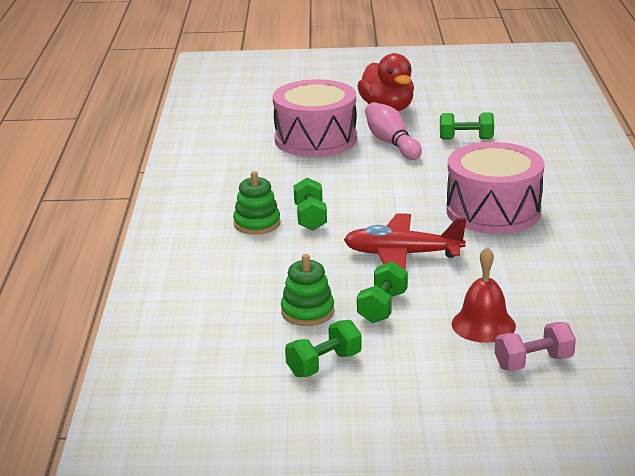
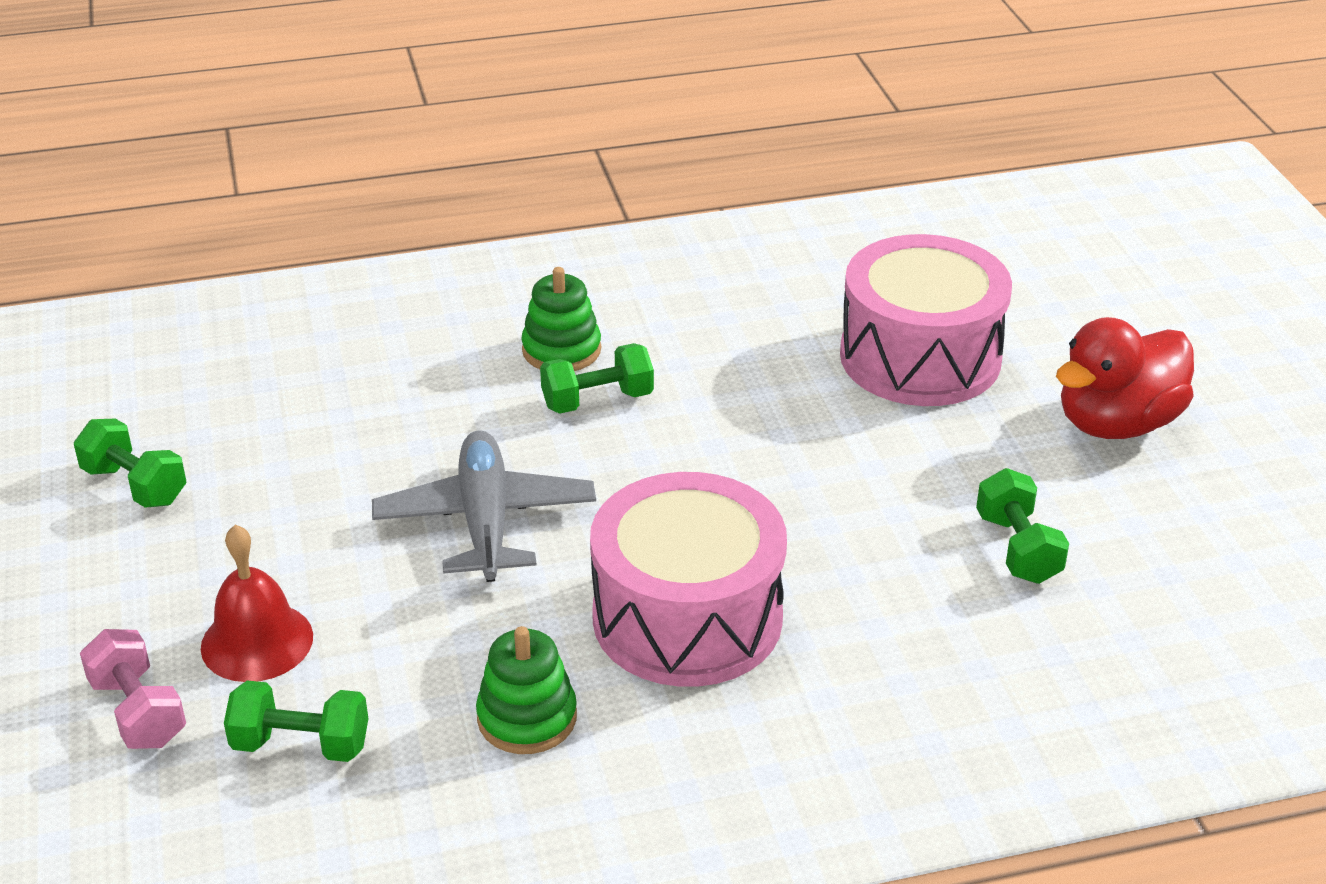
camera: 75 degrees right, 10 degrees up
green stacking toy [281,254,334,326] -> green stacking toy moved to [476,626,577,754]
red plane [344,213,466,269] -> grey plane [372,430,596,582]
green dumbbell [357,261,408,323] -> green dumbbell moved to [224,681,368,762]
pink bowling pin [365,102,422,160] -> none

